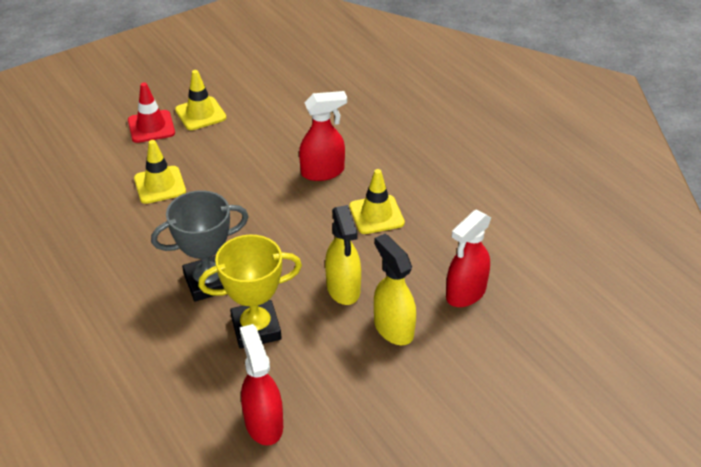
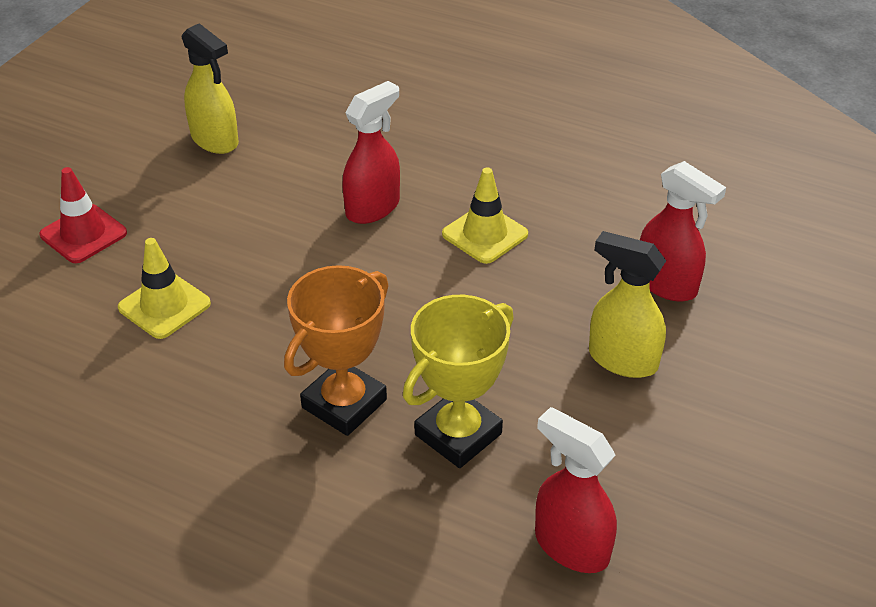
camera: 30 degrees left, 0 degrees up
grey trophy [151,190,249,302] -> orange trophy [284,265,389,436]
yellow traffic cone [175,70,226,130] -> none
yellow spray bottle [325,205,361,305] -> yellow spray bottle moved to [182,23,239,154]
red spray bottle [446,210,491,307] -> red spray bottle turned 60 degrees counterclockwise [640,161,726,302]

